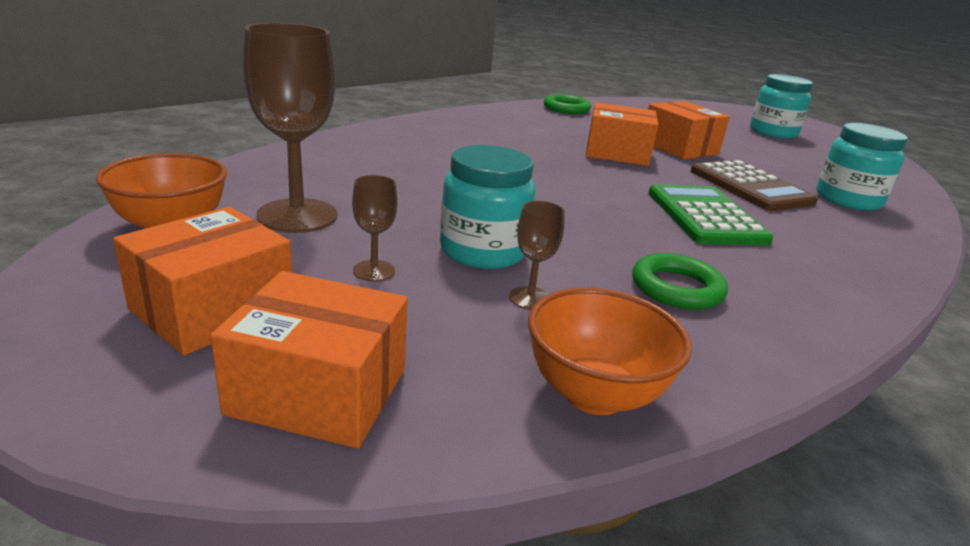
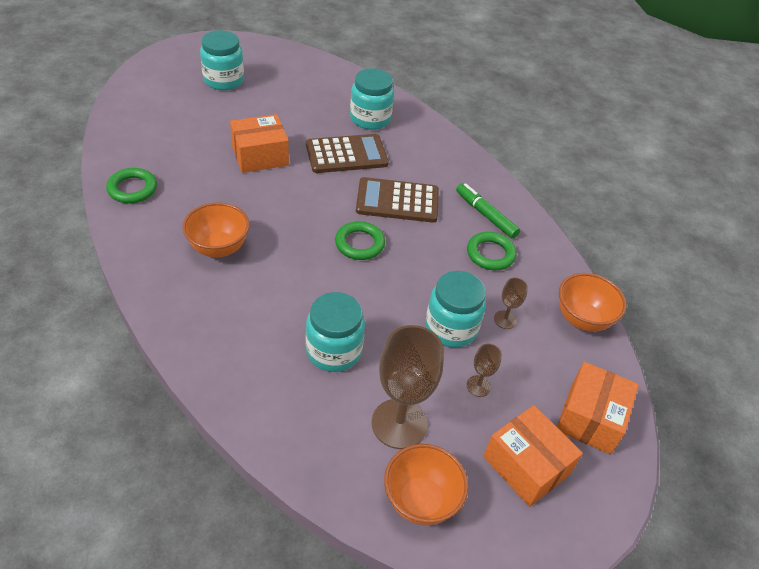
camera: 80 degrees left, 20 degrees up
orange box [586,102,658,166] -> none
green calculator [648,184,774,245] -> brown calculator [356,177,439,223]
none -> orange bowl [182,202,249,258]
none -> turquoise jar [306,292,365,372]
none -> green ring [335,221,385,260]
none -> green marker [456,183,520,239]

